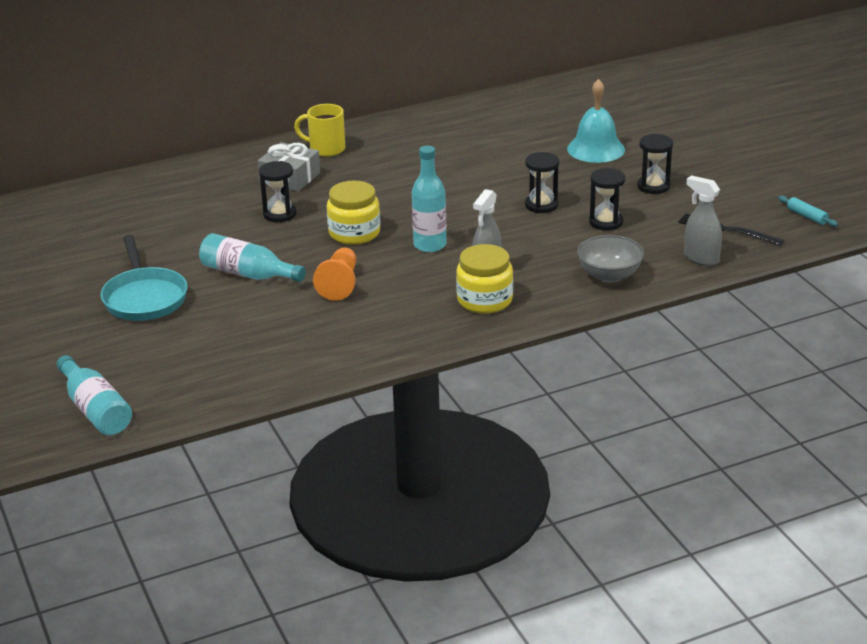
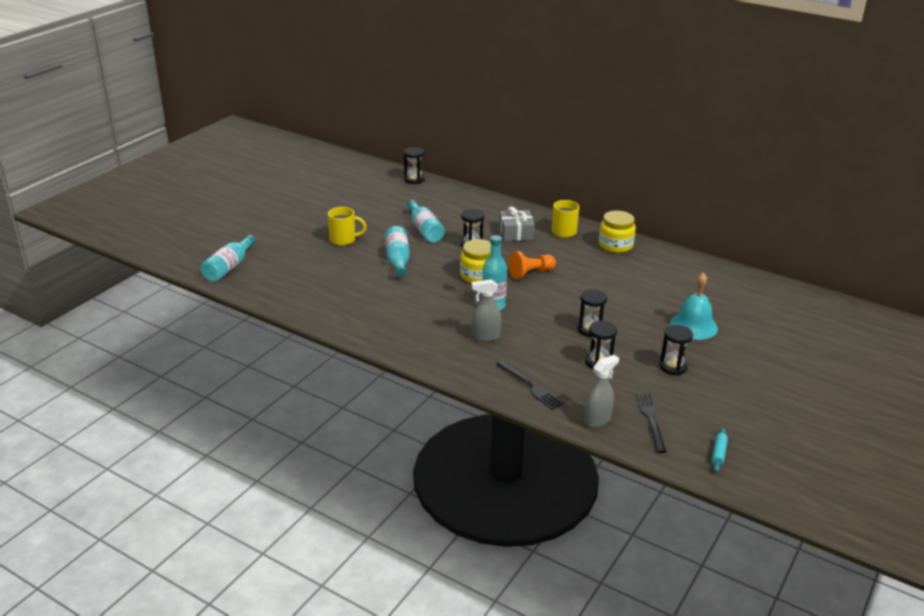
camera: 55 degrees right, 0 degrees up
turquoise pan [101,235,188,321] -> yellow mug [328,207,367,246]
orange pawn [313,248,356,301] -> orange pawn moved to [508,251,556,279]
yellow jar [456,244,513,314] -> yellow jar moved to [599,211,636,253]
grey bowl [577,235,644,283] -> black fork [496,361,564,410]
grey spray bottle [684,175,722,266] -> grey spray bottle turned 45 degrees clockwise [584,355,619,428]
none -> black hourglass [404,147,425,184]
none -> turquoise bottle [407,200,445,243]

